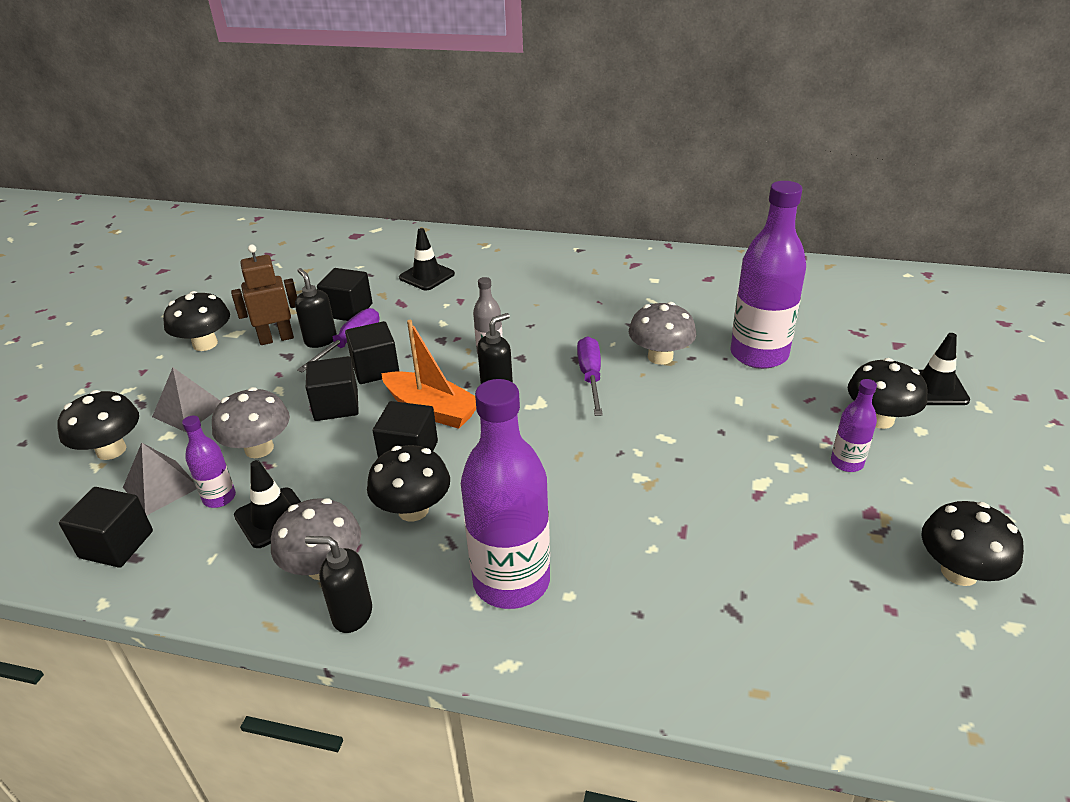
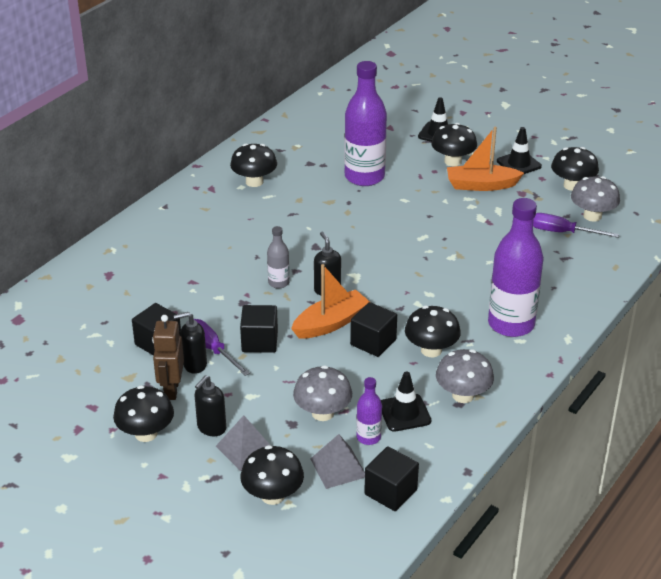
camera: 70 degrees left, 0 degrees up
black soap dispenser [305,536,372,633] -> black soap dispenser moved to [195,375,226,436]
black cube [306,356,359,421] -> none
black traffic cone [399,228,455,291] -> black traffic cone moved to [497,127,542,174]
purple screwdriver [577,336,603,416] -> purple screwdriver moved to [533,213,619,238]
grey mushroom [629,302,696,365] -> grey mushroom moved to [571,176,620,222]
purple bottle [831,379,877,472] -> orange boat [447,127,524,191]
none -> black mushroom [230,144,277,187]

